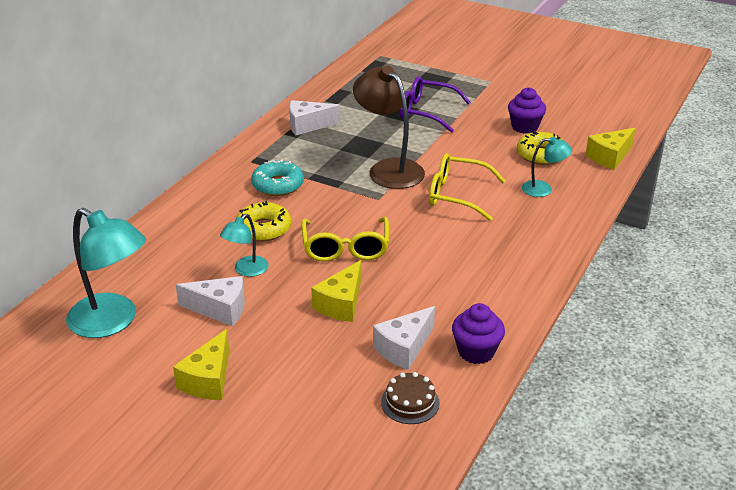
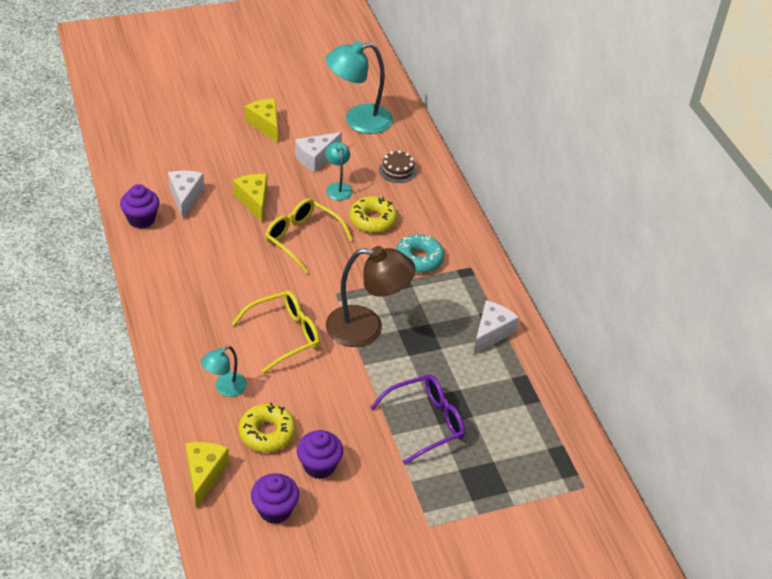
camera: 130 degrees right, 10 degrees up
brown cake [381,372,440,424] -> brown cake moved to [379,150,417,183]
none -> purple cupcake [251,473,299,524]

